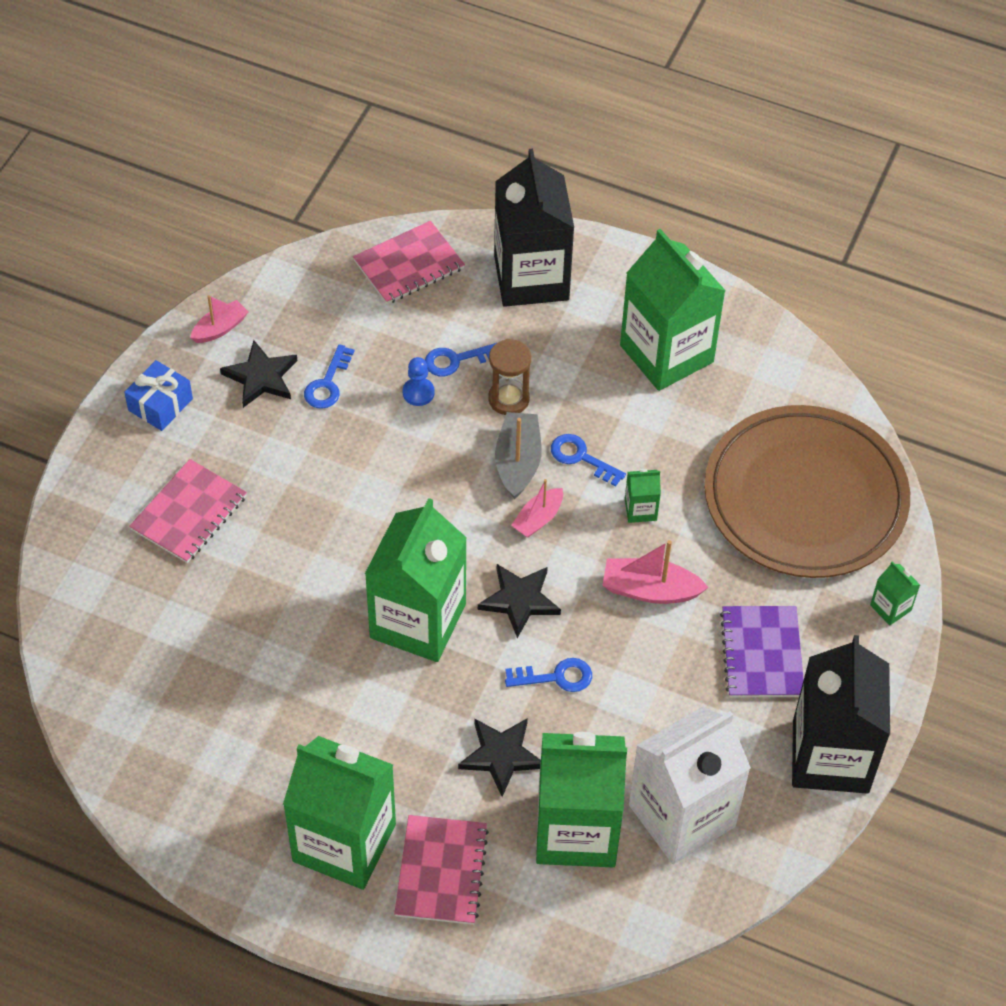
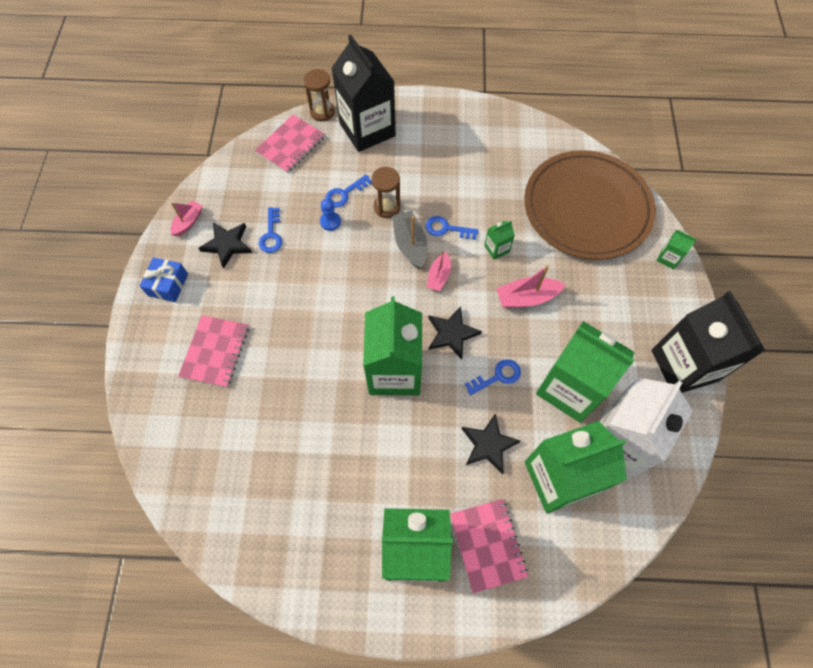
camera: 20 degrees left, 10 degrees up
green carton [620,229,726,391] -> green carton moved to [536,321,635,423]
purple notebook [720,606,804,697] -> none
none -> brown hourglass [304,69,335,121]

